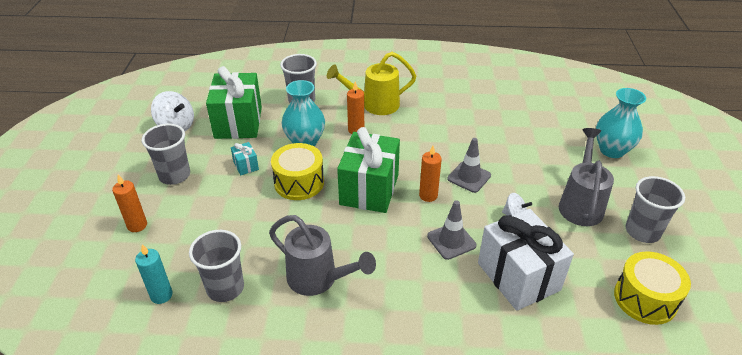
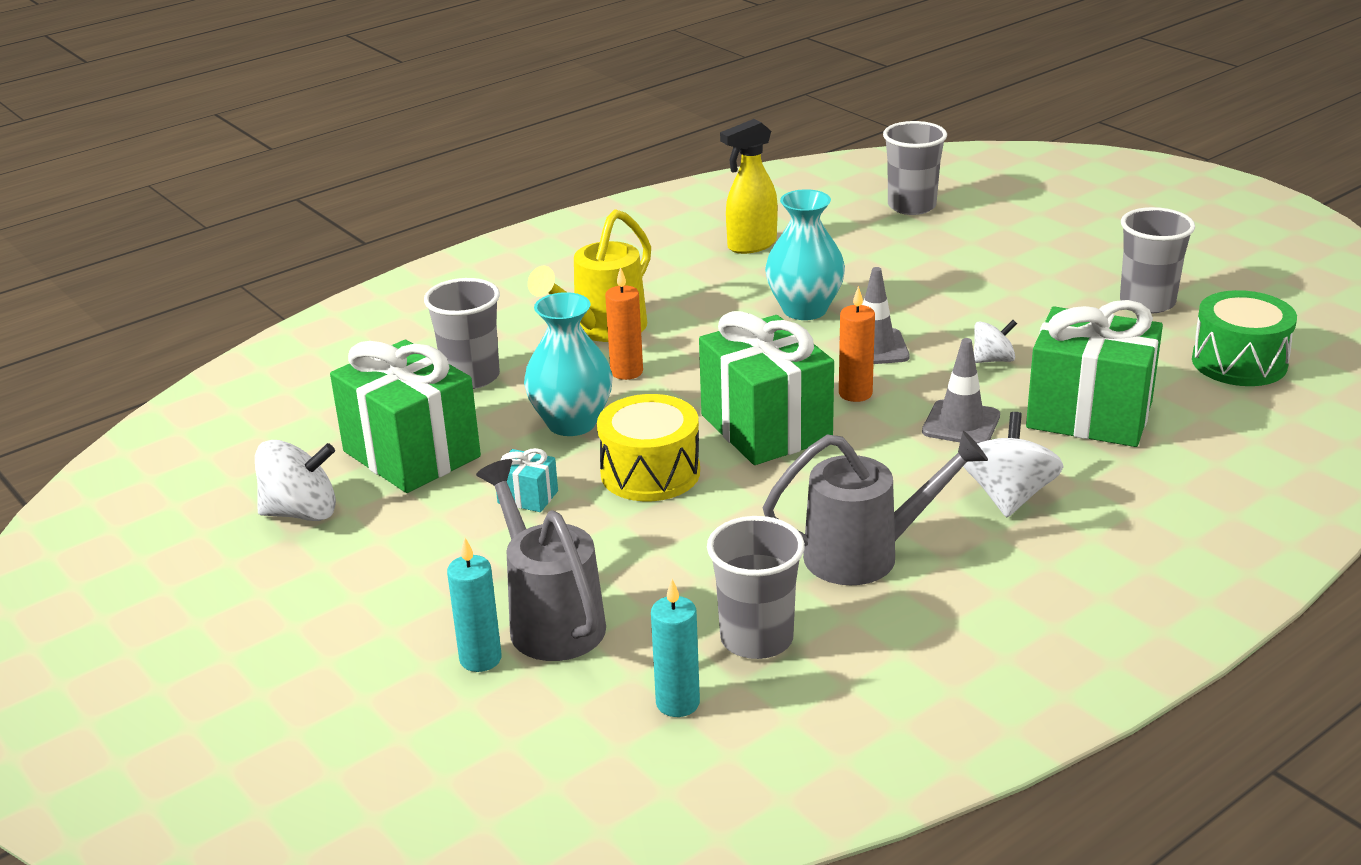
camera: 40 degrees left, 10 degrees down
orange candle [112,175,147,232] -> turquoise candle [447,538,502,672]
grey cup [142,124,190,185] -> grey cup moved to [883,121,947,215]
white gift [478,209,574,311] -> green gift [1026,300,1163,447]
grey watering can [559,128,614,226] -> grey watering can moved to [476,459,606,661]
turquoise vase [596,88,646,158] -> turquoise vase moved to [765,189,845,320]
yellow drum [614,251,691,325] -> green drum [1192,290,1297,386]
none -> yellow spray bottle [720,119,778,254]
none -> white spinning top [963,412,1063,517]

